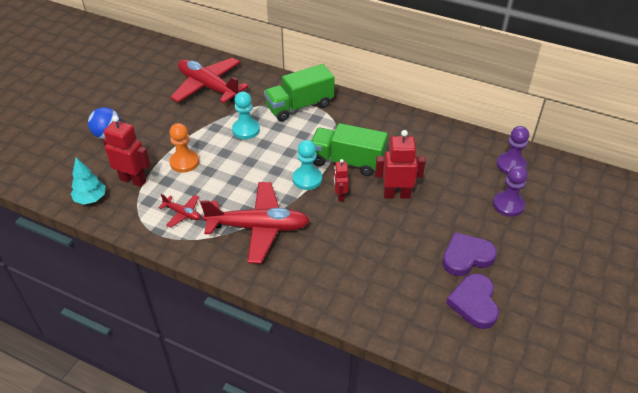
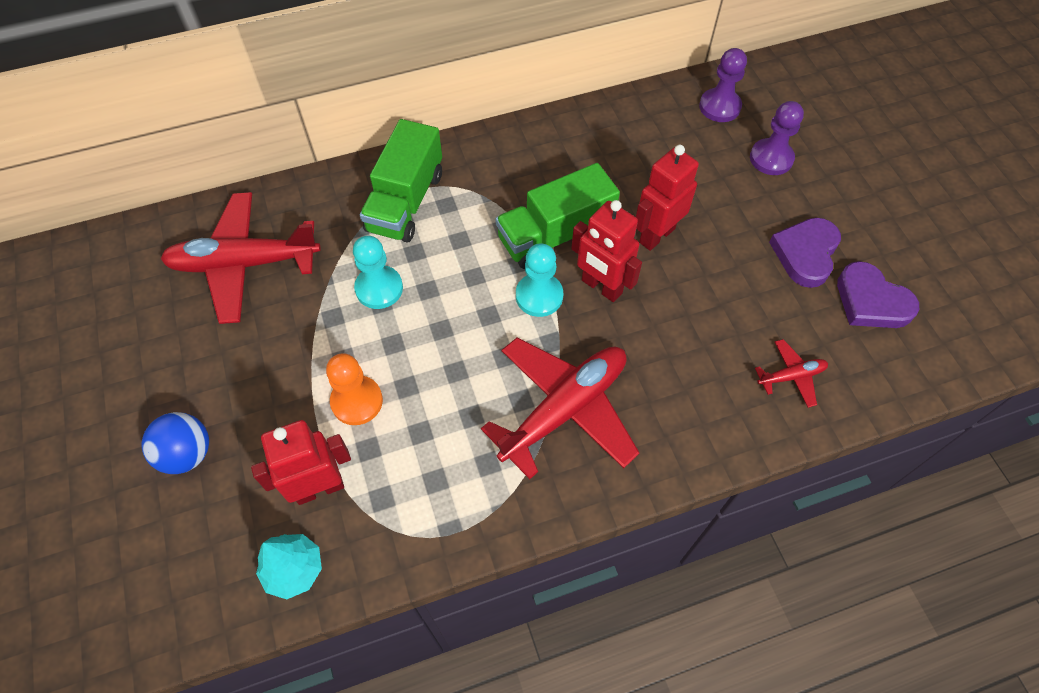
camera: 45 degrees left, 15 degrees up
red plane [158,194,201,228] -> red plane moved to [755,339,828,408]
red robot [334,159,349,201] -> red robot [571,200,642,302], size x1.70

